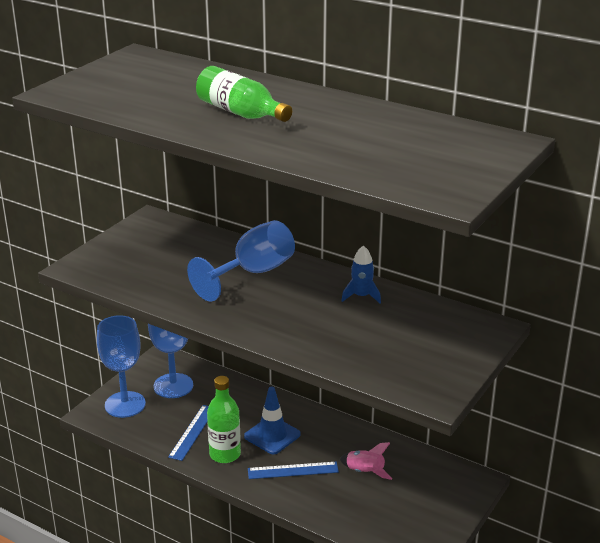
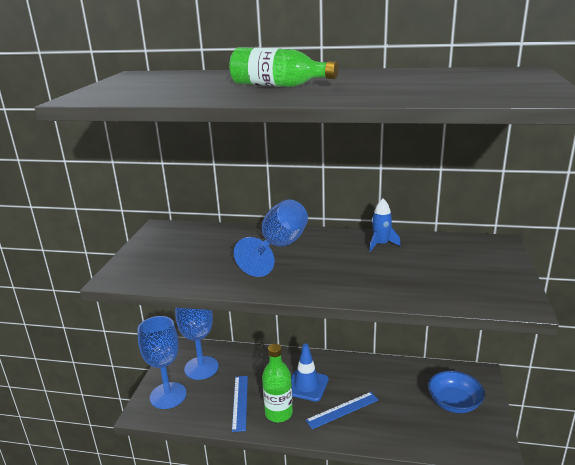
camera: 20 degrees left, 5 degrees down
pink rocket [340,442,392,480] -> none
none -> blue bowl [428,371,485,413]

